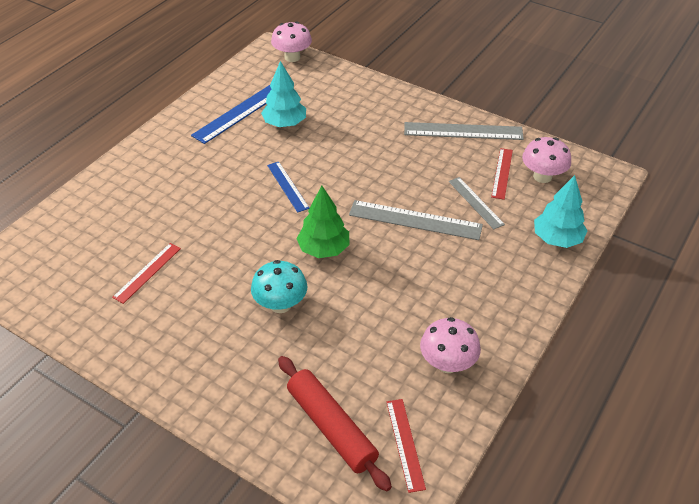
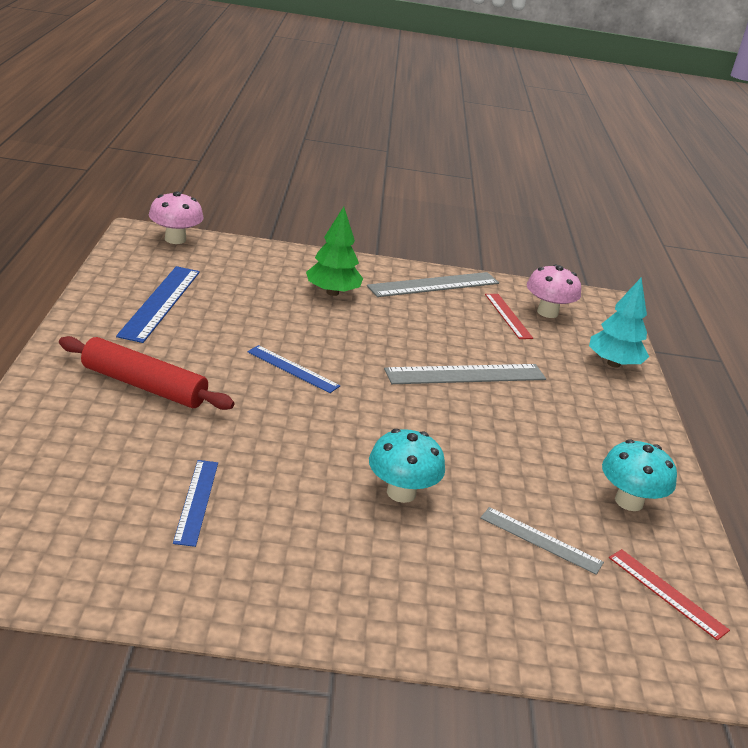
camera: 35 degrees left, 15 degrees down
red ruler [112,243,181,304] -> blue ruler [173,460,218,547]
turquoise tree [261,61,306,127] -> none
red rolling pin [278,356,392,491] -> red rolling pin moved to [59,336,234,410]
green tree [297,186,350,258] -> green tree moved to [306,207,363,296]
pink mushroom [420,317,481,373] -> turquoise mushroom [602,439,677,511]
grey ruler [449,177,505,229] -> grey ruler moved to [480,507,604,575]

